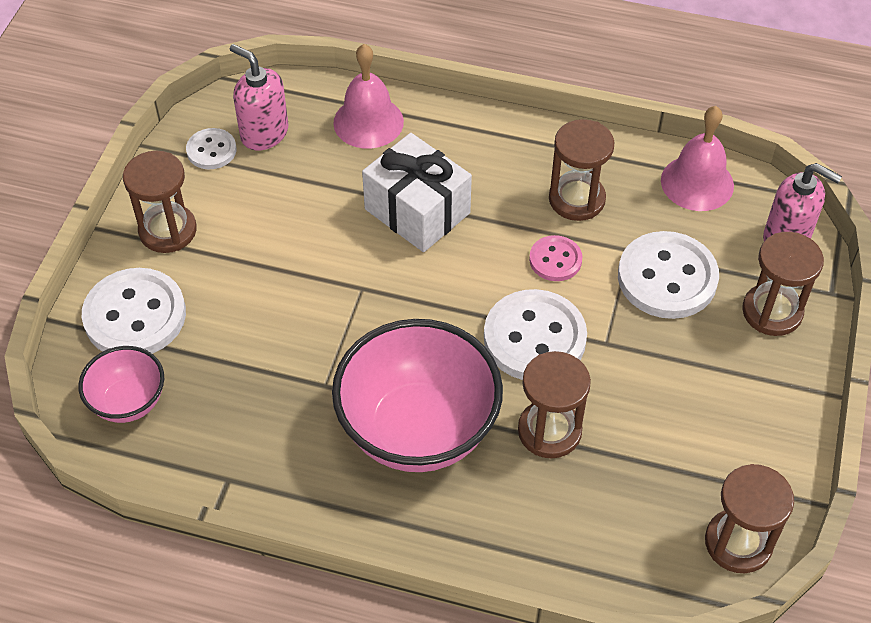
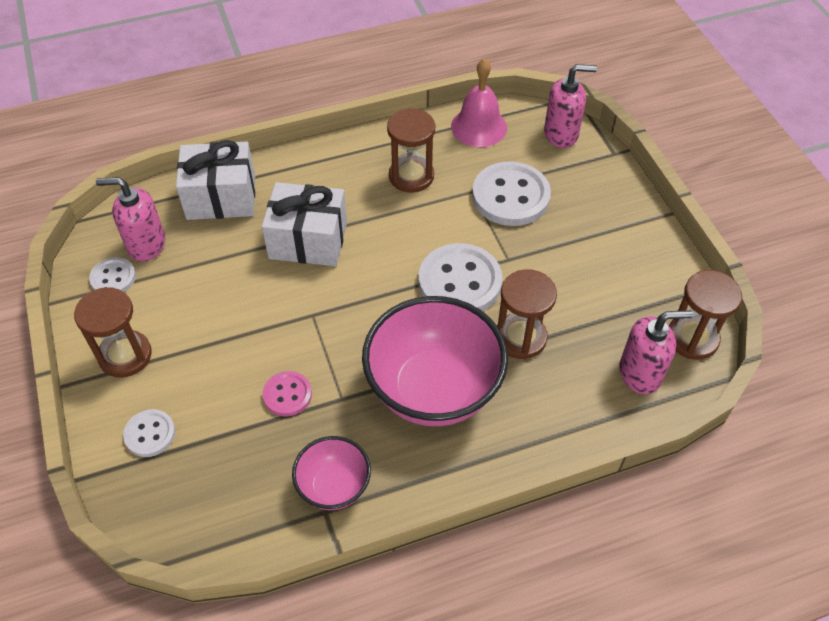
camera: 35 degrees left, 0 degrees up
pink bowl [78,346,164,423] -> pink bowl moved to [292,436,371,510]
white button [82,268,186,354] -> white button [123,409,175,457], size x0.53
pink bell [333,44,404,149] -> white gift [176,140,255,220]
pink button [529,235,582,281] -> pink button moved to [263,371,312,416]
brown hourglass [742,232,824,336] -> none
none -> pink soap dispenser [619,310,693,394]

